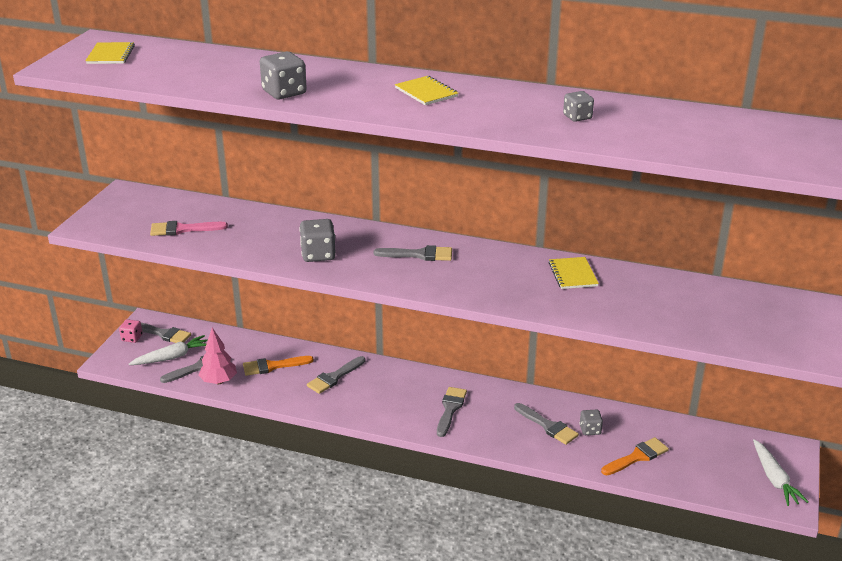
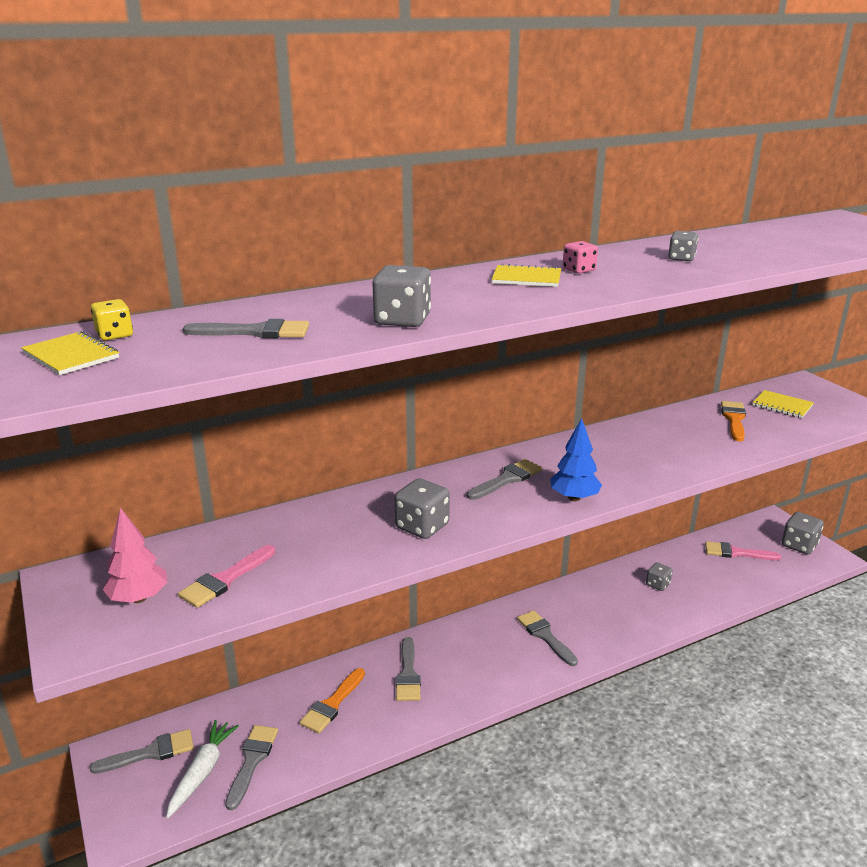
camera: 45 degrees left, 5 degrees down
pink dice [119,319,143,343] -> pink dice moved to [563,241,598,274]
pink tree [199,327,237,384] -> pink tree moved to [103,508,167,603]
grey brush [514,403,579,445] -> grey brush moved to [183,319,309,338]
yellow notebook [549,257,599,289] -> yellow notebook moved to [752,390,814,418]
orange brush [601,437,669,475] -> orange brush moved to [721,401,746,441]
white carrot [753,439,809,506] -> grey dice [782,512,824,554]
none -> yellow dice [91,299,133,340]
none -> blue tree [550,418,602,501]
none -> pink brush [705,541,781,560]

